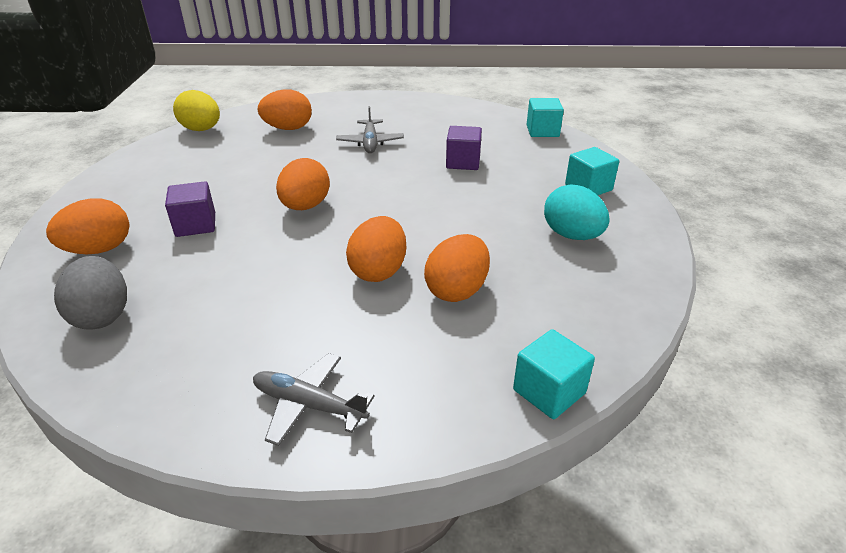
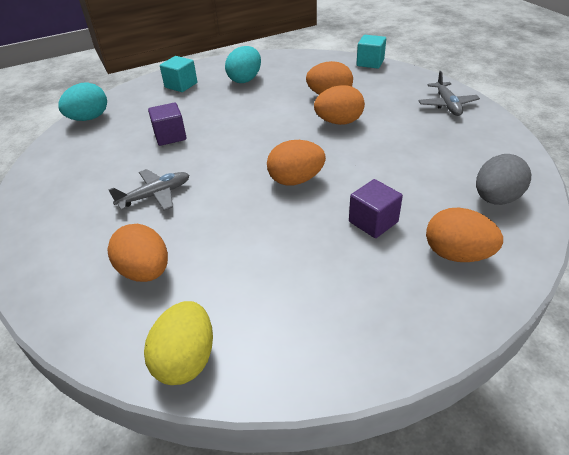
camera: 115 degrees left, 5 degrees up
turquoise cube [527,98,564,137] -> turquoise egg [58,82,107,121]

